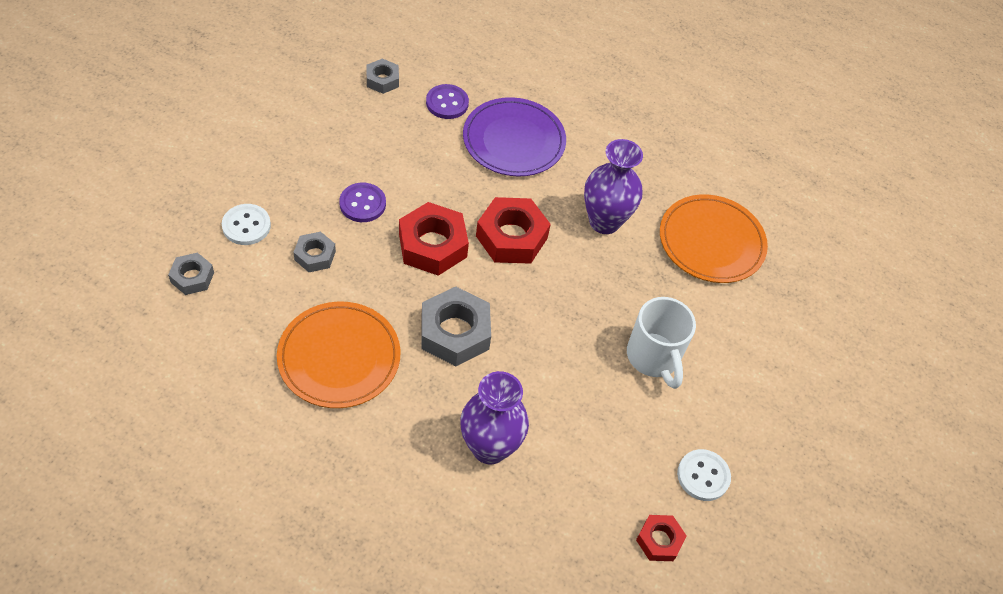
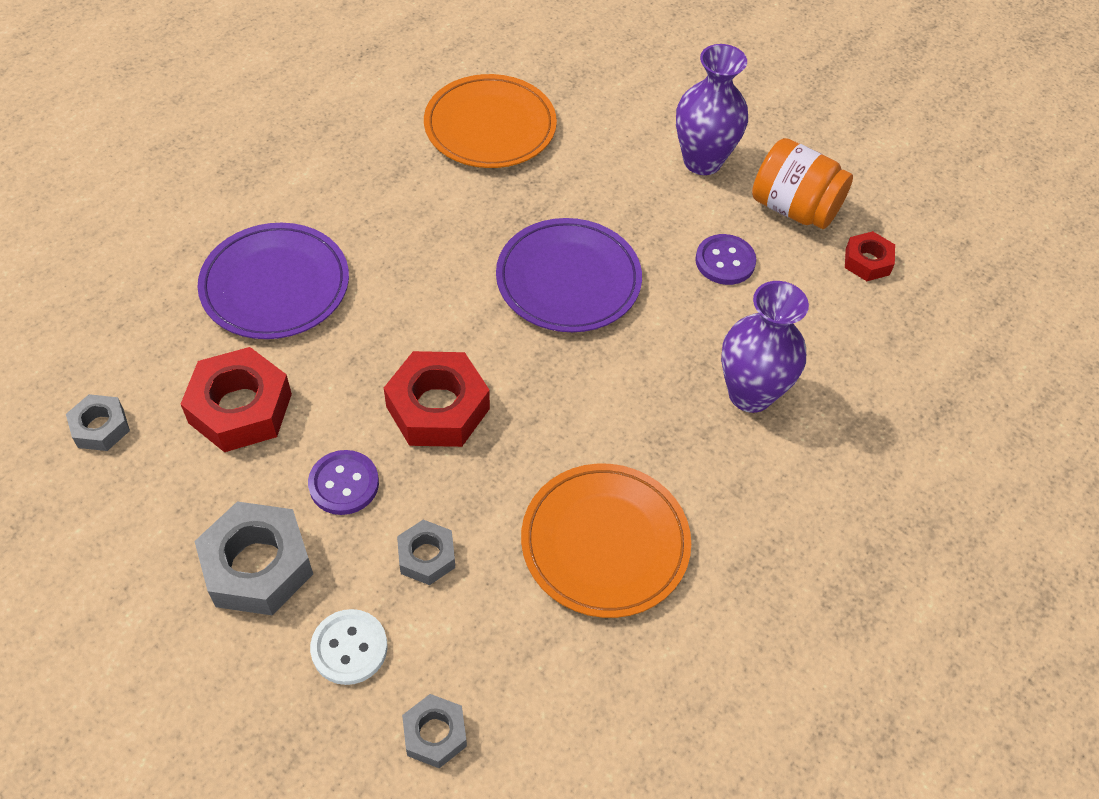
camera: 75 degrees left, 0 degrees up
grey nut [422,286,491,366] -> grey nut moved to [194,501,313,615]
purple button [426,84,469,119] -> purple button moved to [695,234,756,285]
red nut [476,197,551,264] -> red nut moved to [181,347,292,452]
purple vase [584,139,643,234] -> purple vase moved to [676,44,748,175]
white mug [627,297,696,389] -> none
white button [677,449,731,501] -> orange jar [752,138,853,229]
none -> purple plate [496,218,642,332]

